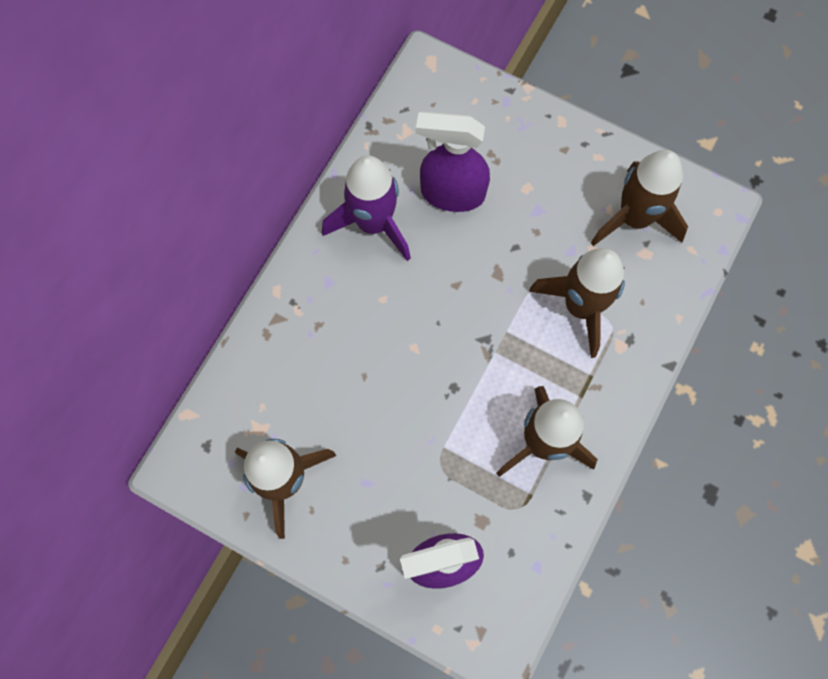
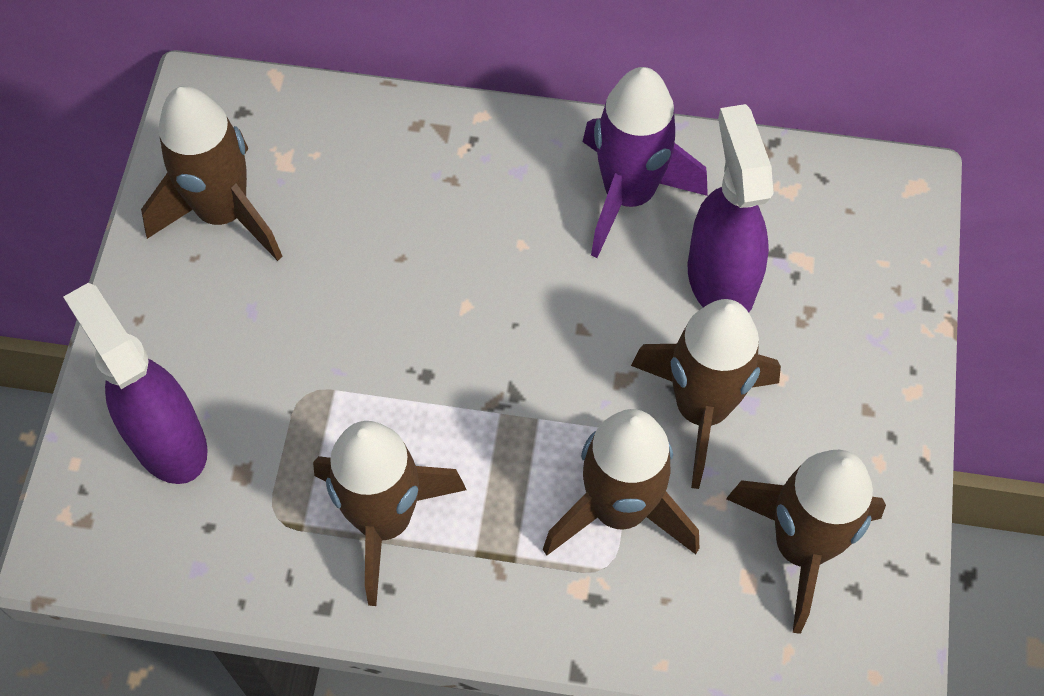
camera: 70 degrees right, 10 degrees down
none -> brown rocket [631,299,781,489]

